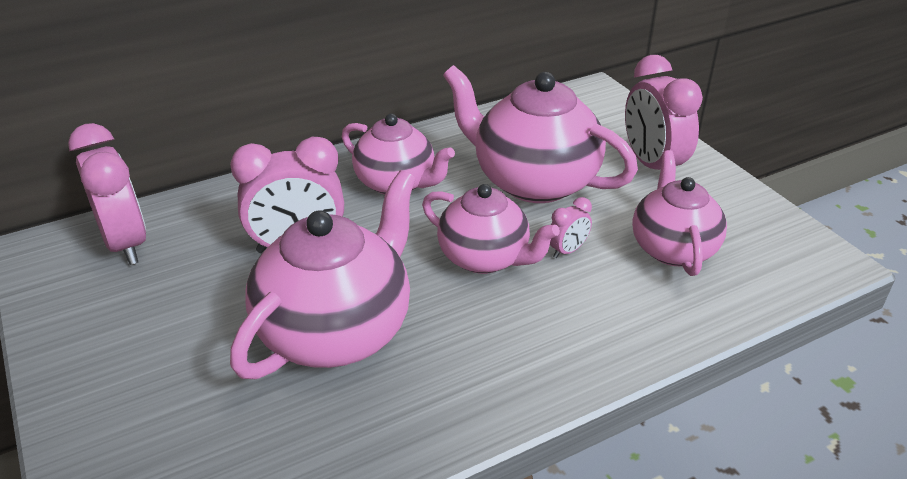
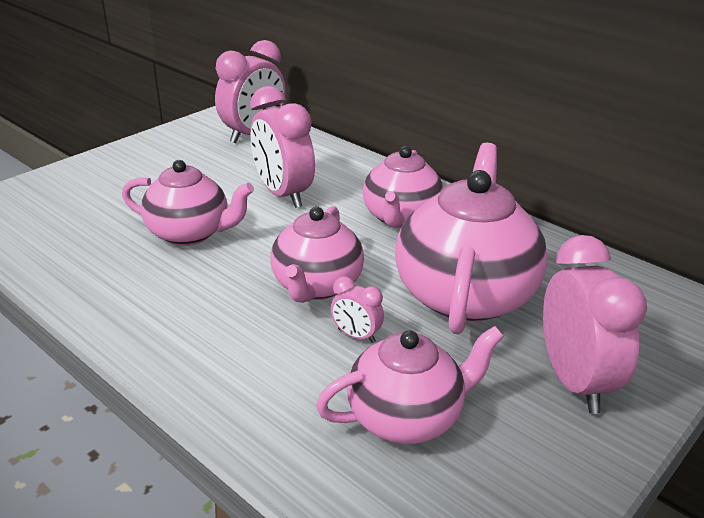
camera: 70 degrees right, 5 degrees down
pink teapot [230,170,416,379] -> pink teapot [122,160,254,246], size x0.64
pink clock [625,55,703,170] -> pink clock turned 120 degrees clockwise [543,235,647,414]

